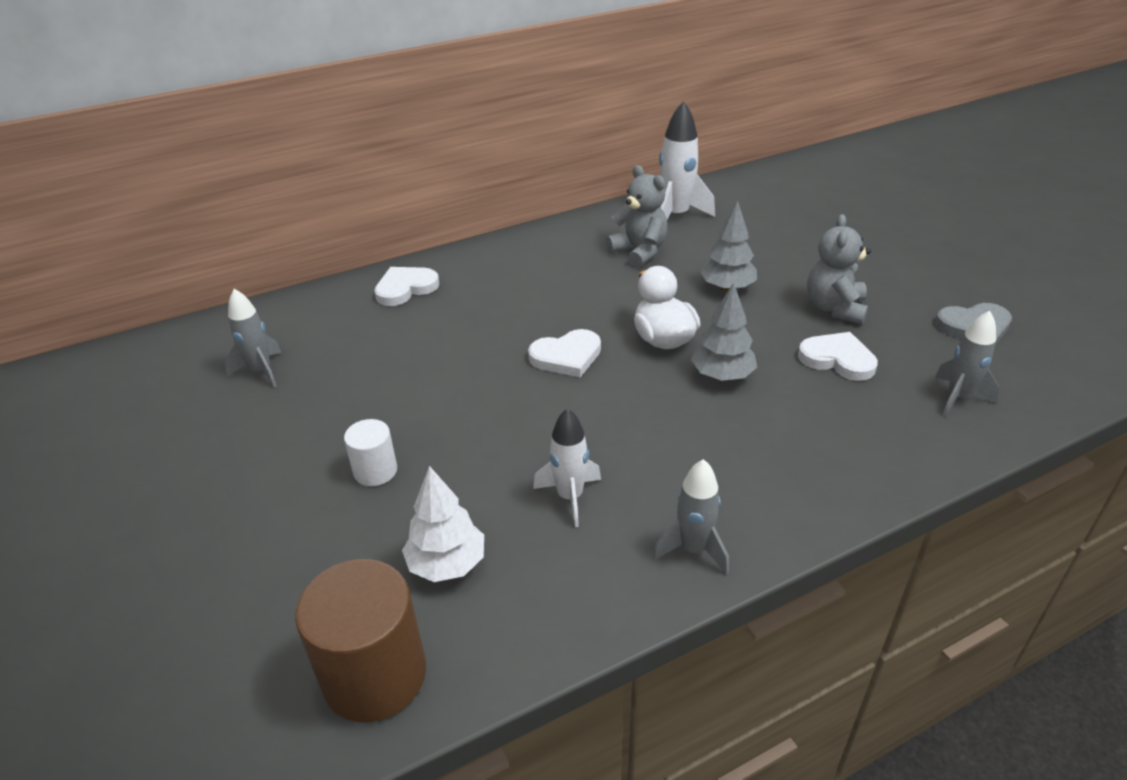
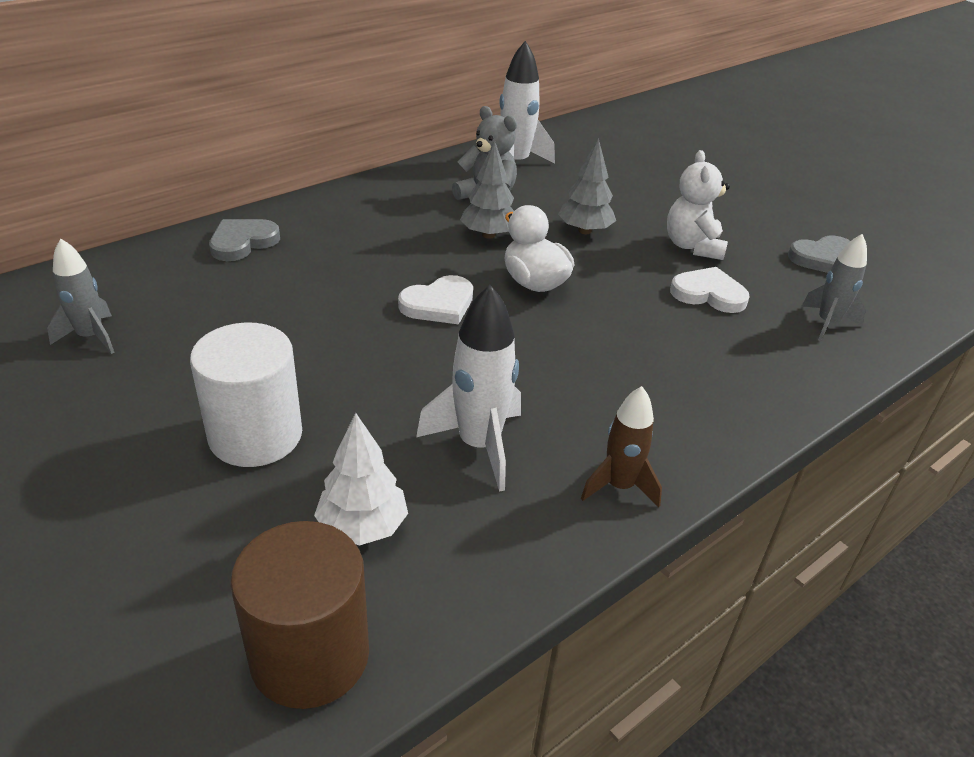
camera: 15 degrees left, 0 degrees up
white cylinder [344,419,397,486] -> white cylinder [190,322,302,467], size x1.87
white heart [374,267,439,306] -> grey heart [209,219,280,261]
white rocket [533,408,601,527] -> white rocket [416,285,521,492], size x1.51
grey rocket [653,459,729,575] -> brown rocket [581,386,662,508]
grey tree [691,283,757,381] -> grey tree moved to [460,141,514,239]
grey teddy bear [807,214,871,324] -> white teddy bear [667,150,730,260]

